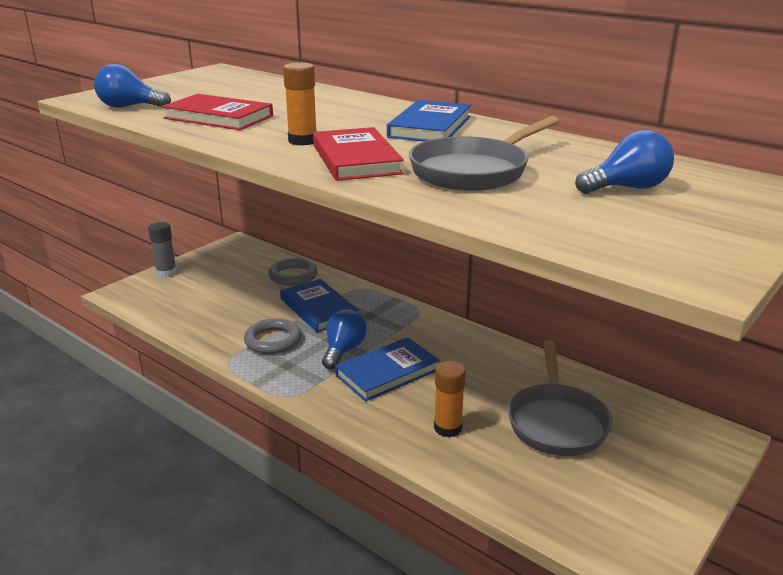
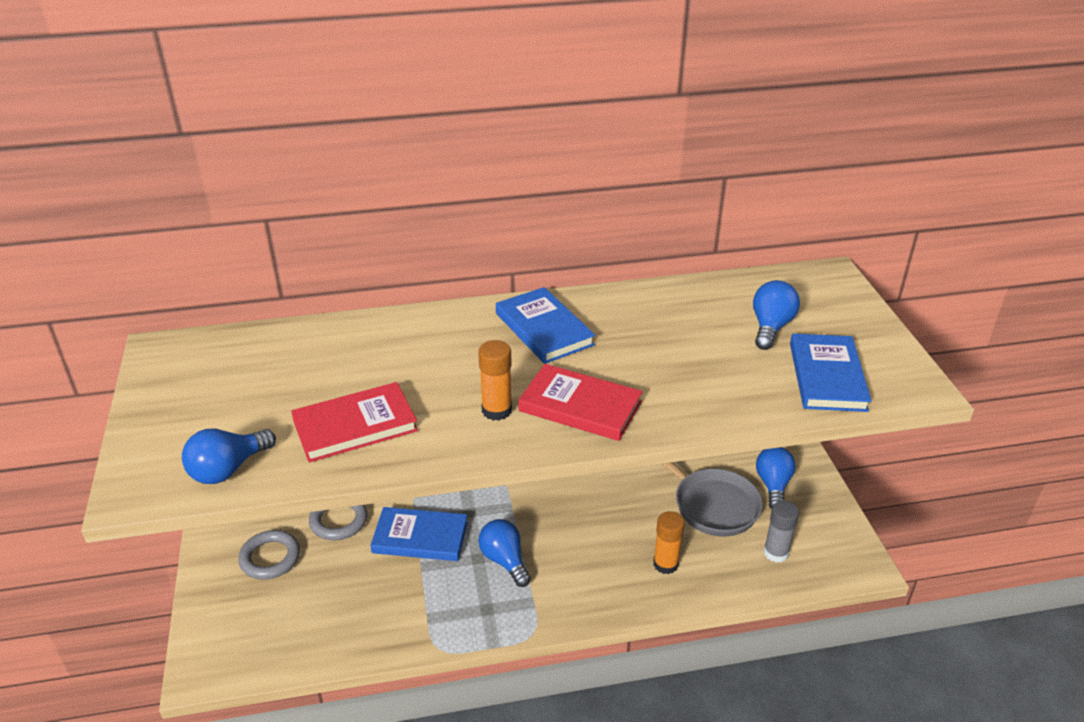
camera: 50 degrees left, 10 degrees up
grey glue stick [148,222,177,278] -> grey glue stick moved to [763,500,799,563]
grey ring [244,318,302,354] -> grey ring moved to [238,530,300,580]
blue book [335,337,440,402] -> blue book moved to [790,334,872,412]
grey pan [409,116,559,191] -> none
none -> blue light bulb [756,447,796,509]

